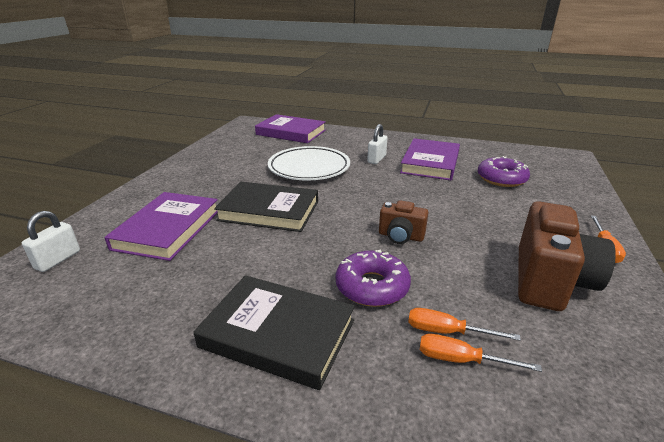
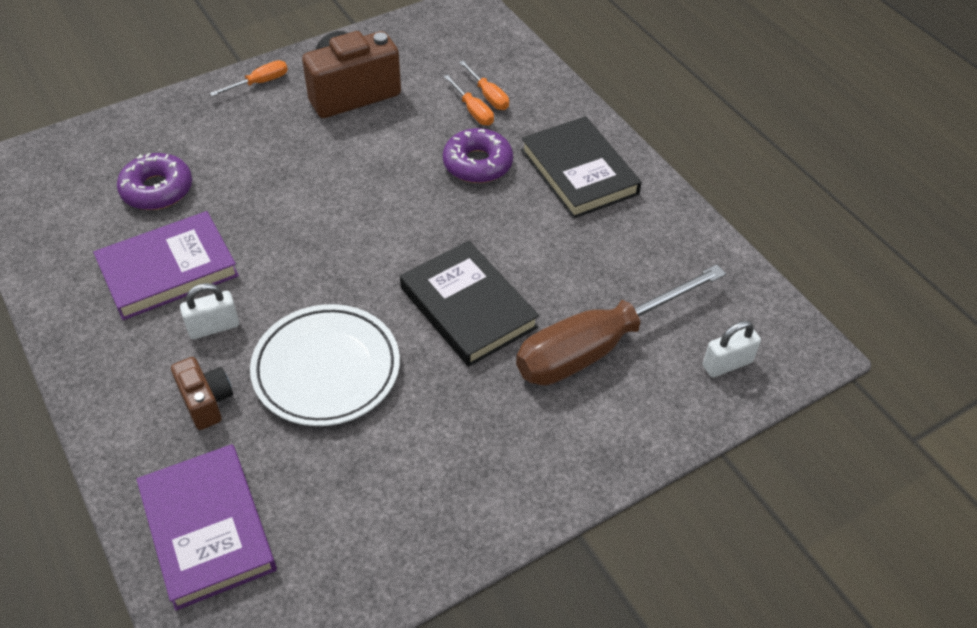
camera: 140 degrees left, 20 degrees up
purple book [104,192,218,261] -> brown screwdriver [516,264,726,385]
brown camera [379,200,428,244] -> brown camera moved to [171,357,233,430]

